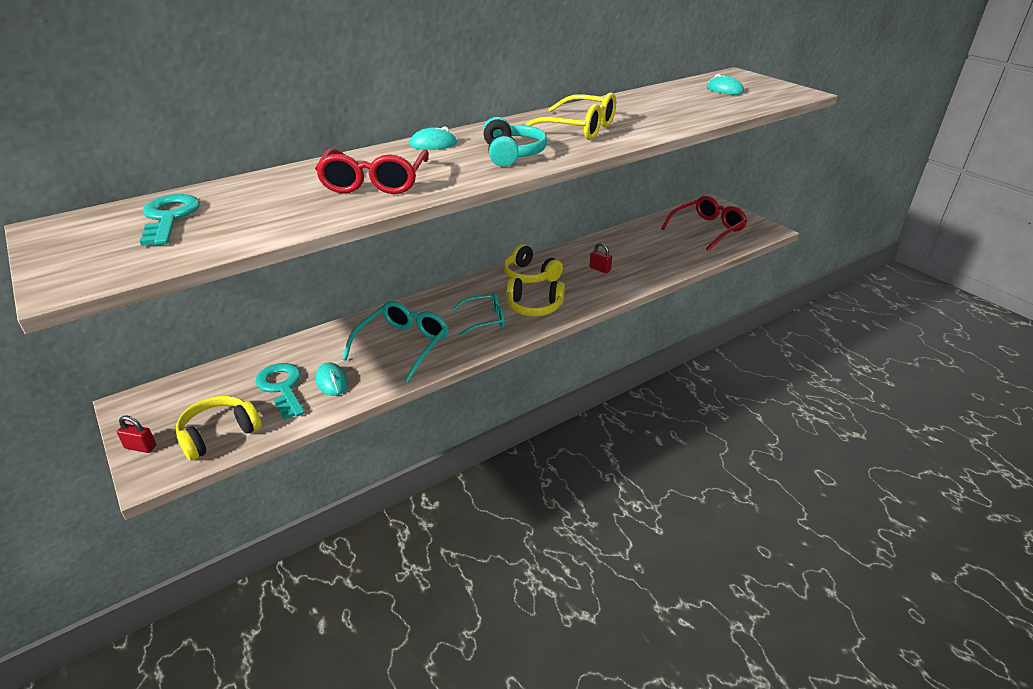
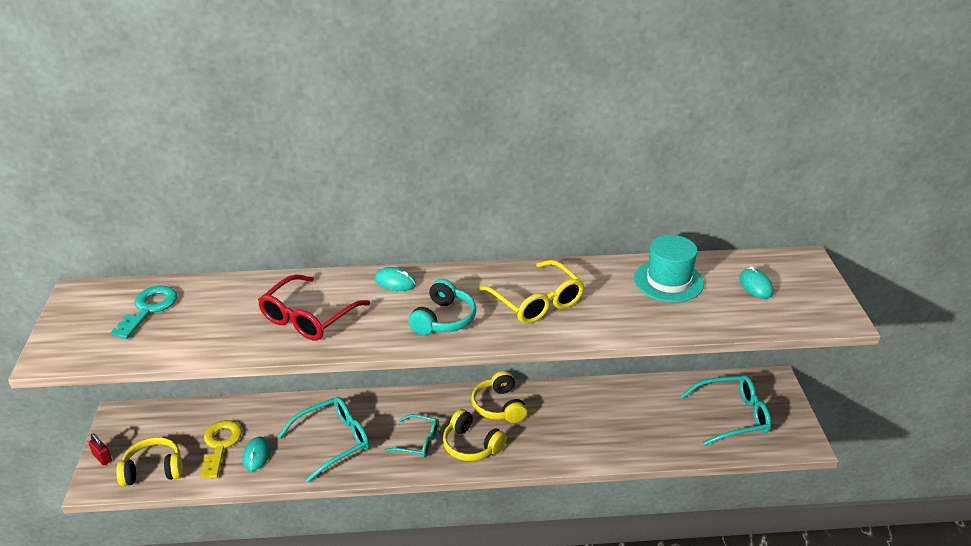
camera: 30 degrees right, 0 degrees up
turquoise key [256,363,305,420] -> yellow key [200,420,242,478]
red padlock [590,243,612,273] -> none
red glasses [661,196,747,251] -> turquoise glasses [681,375,771,446]
none -> turquoise hat [634,235,704,302]

